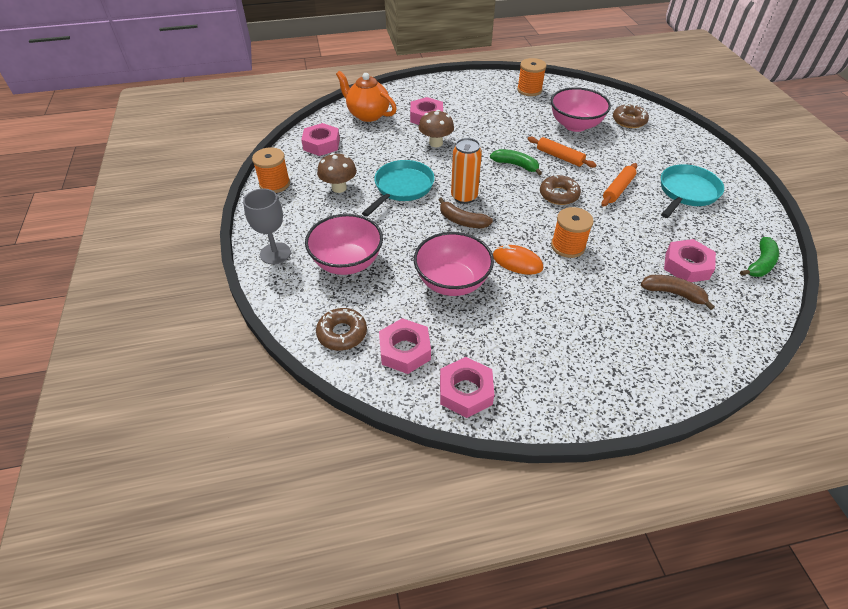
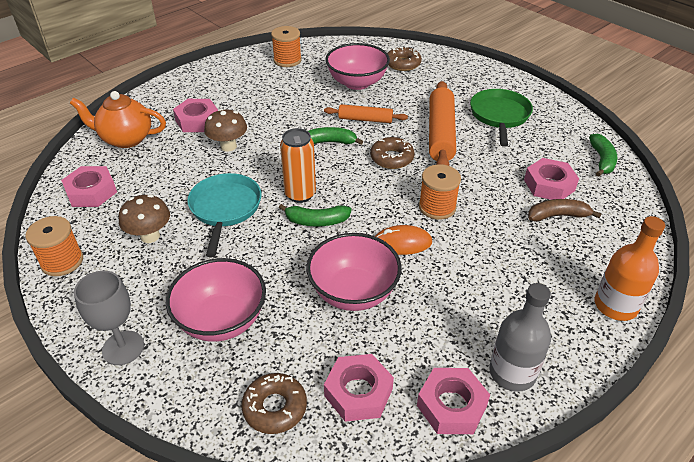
camera: 30 degrees left, 5 degrees down
brown banana [439,198,493,228] -> green banana [279,204,351,226]
orange rolling pin [601,163,637,207] -> orange rolling pin [429,81,456,166], size x1.74
turquoise pan [661,164,724,218] -> green pan [470,89,533,147]
none -> grey bottle [489,283,551,392]
none -> orange bottle [595,216,665,321]

